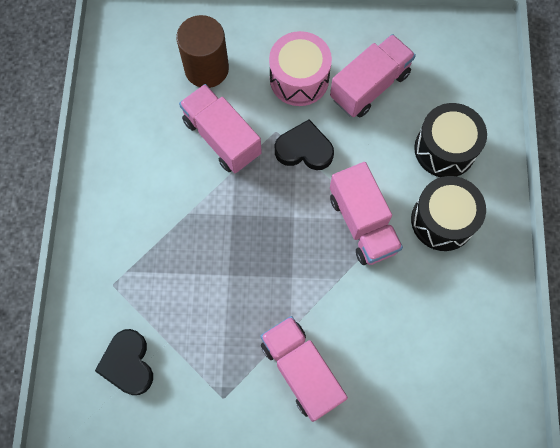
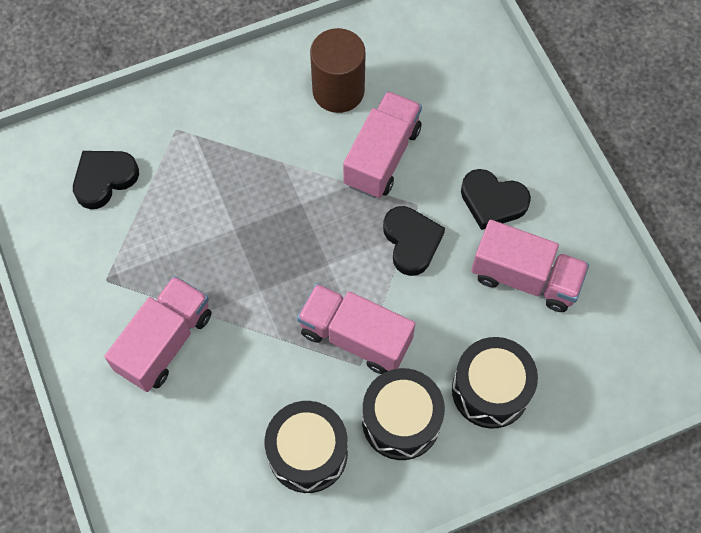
camera: 65 degrees right, 5 degrees down
brown cylinder [176,15,229,88] -> brown cylinder moved to [310,28,366,113]
pink drum [269,31,332,106] -> black heart [461,169,531,230]
pink truck [330,162,403,265] -> pink truck turned 75 degrees clockwise [297,283,415,374]
none -> black drum [265,401,348,493]

